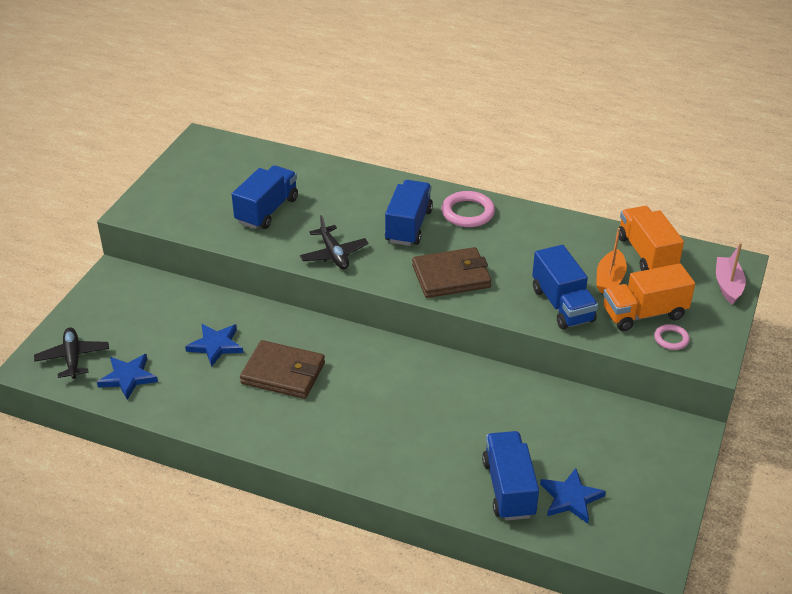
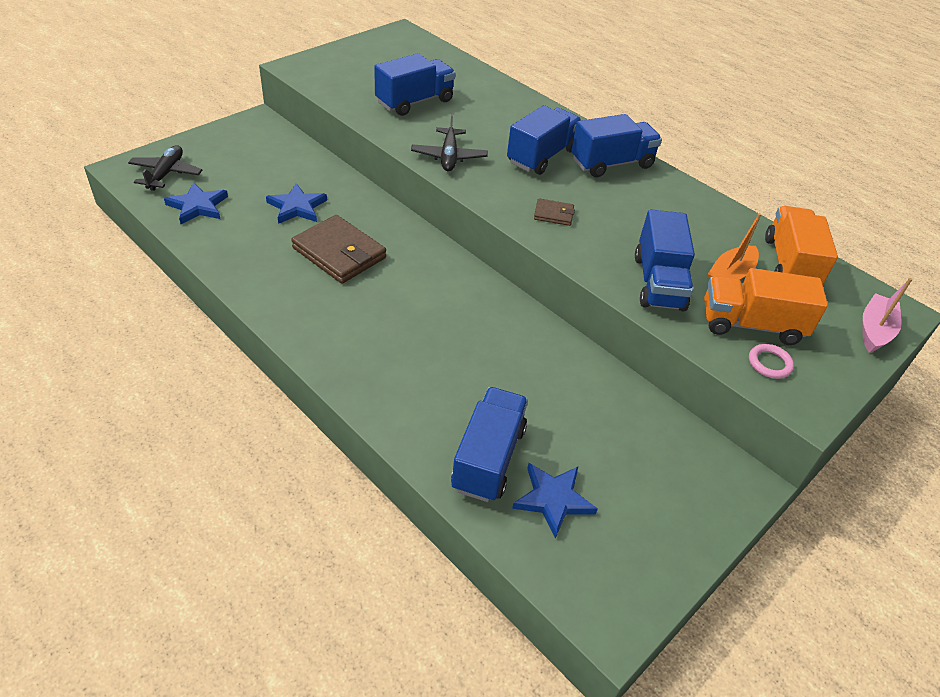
camera: 20 degrees right, 5 degrees up
brown wallet [412,247,492,298] -> brown wallet [534,198,575,226], size x0.48
pink ring [441,191,495,227] -> blue truck [571,114,662,177]

